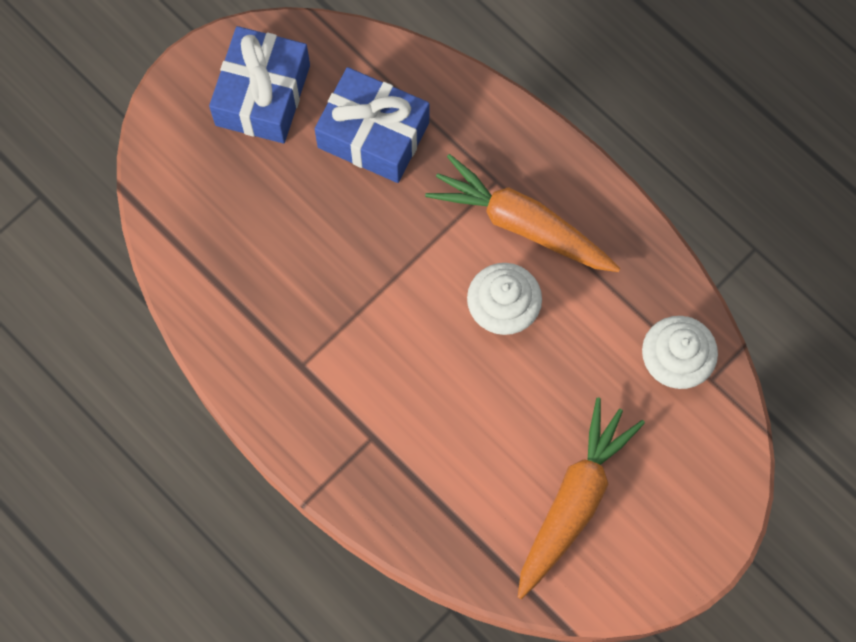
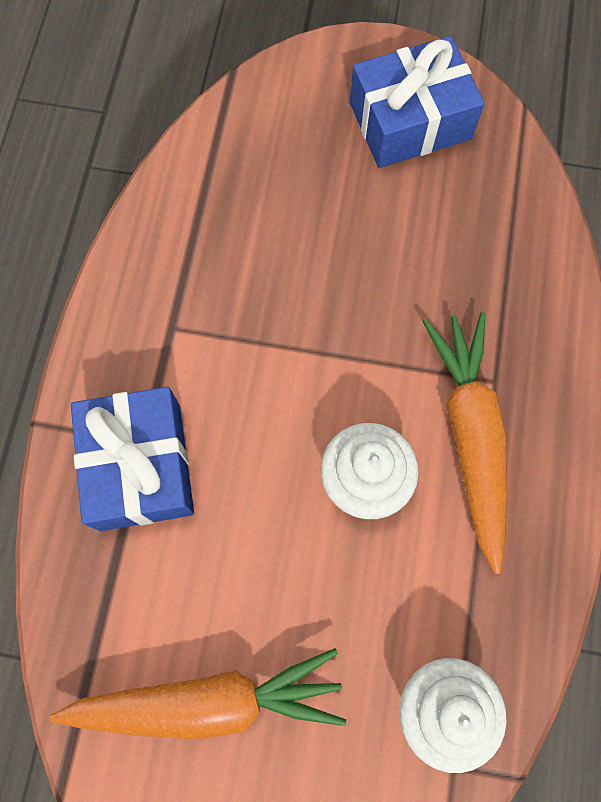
camera: 55 degrees right, 0 degrees up
blue gift [315,67,429,183] -> blue gift moved to [71,387,194,531]

